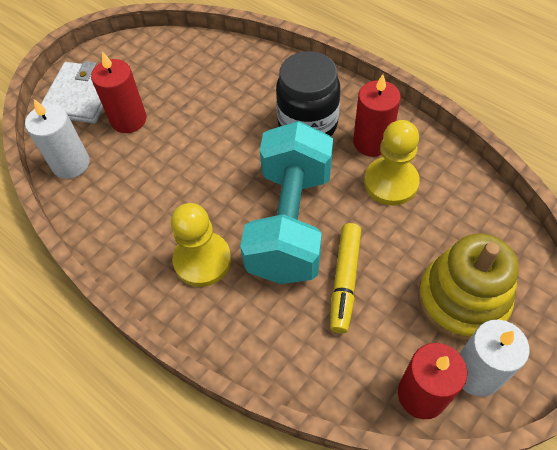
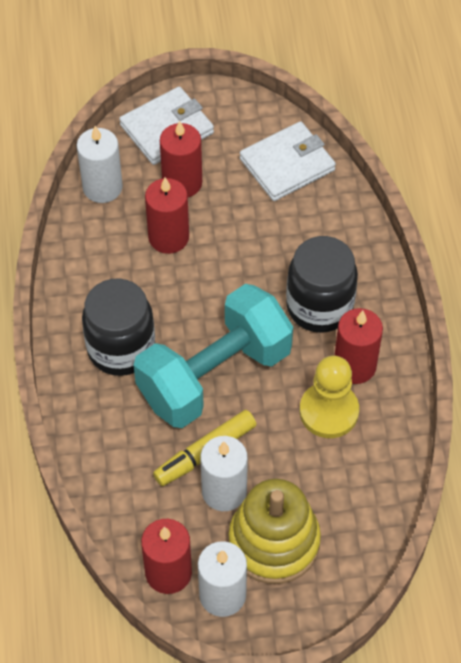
camera: 40 degrees right, 0 degrees up
yellow pawn [171,203,231,287] -> black jar [82,278,155,376]
none -> red candle [145,177,189,254]
none -> white candle [200,436,248,511]
none -> white wallet [240,121,336,201]

